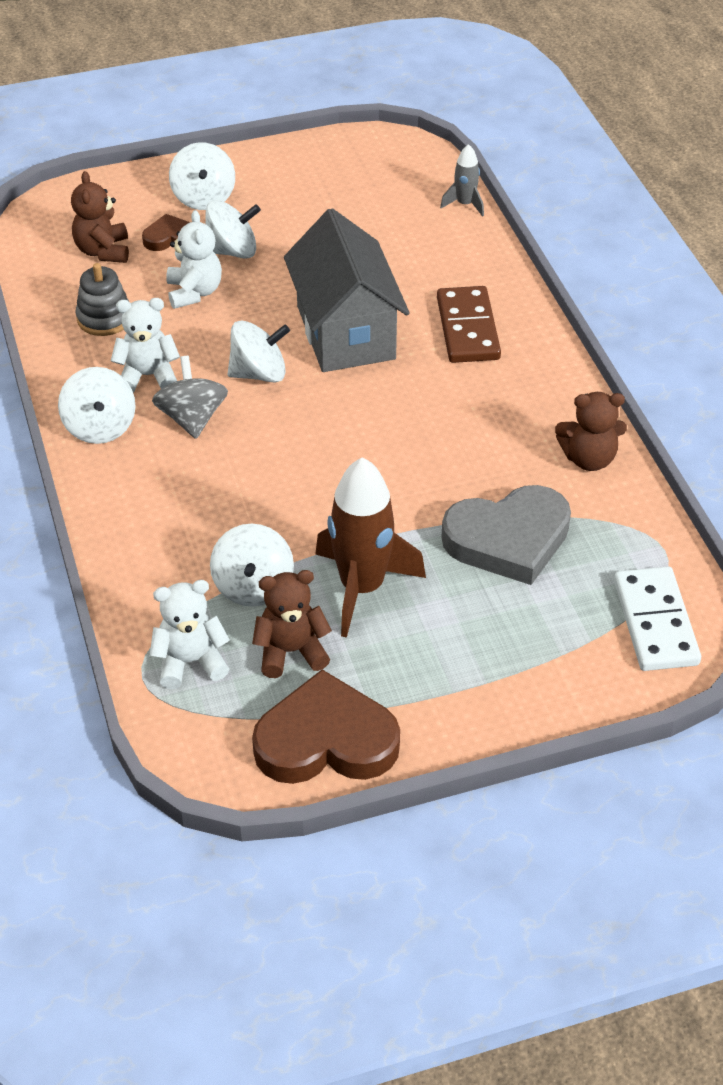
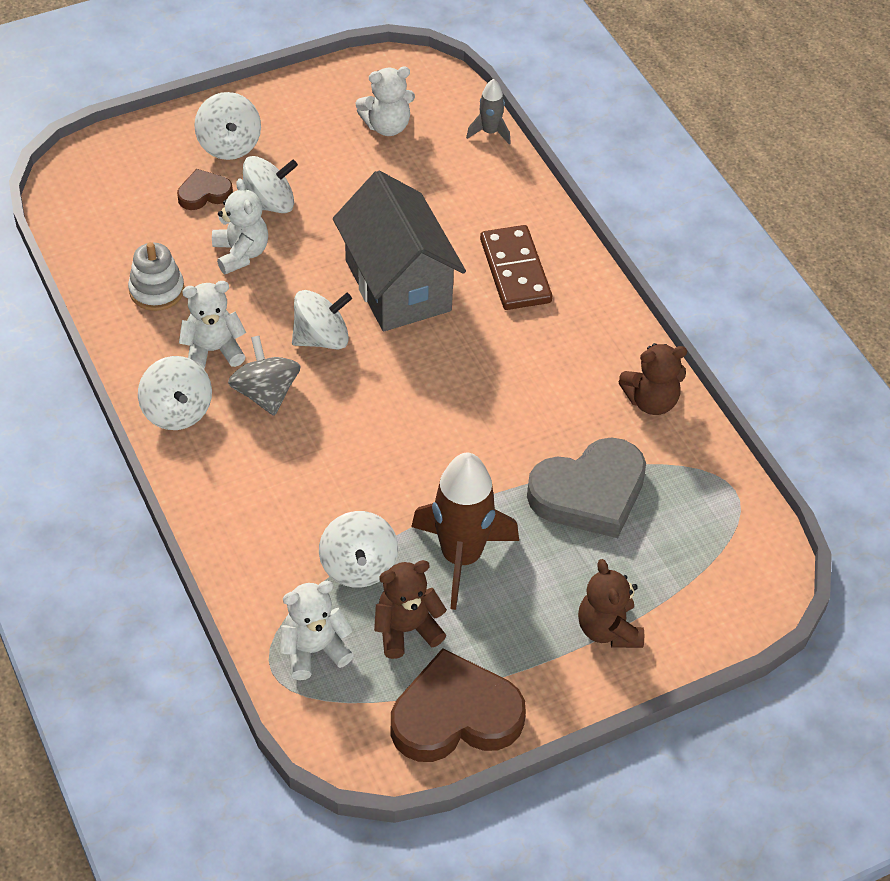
camera: 10 degrees left, 5 degrees up
brown teddy bear [71,171,129,263] -> brown teddy bear moved to [578,559,644,648]
grey stacking toy [75,263,129,336] -> white stacking toy [128,242,184,311]
white domino [614,566,701,671] -> none
none -> white teddy bear [355,67,415,136]

